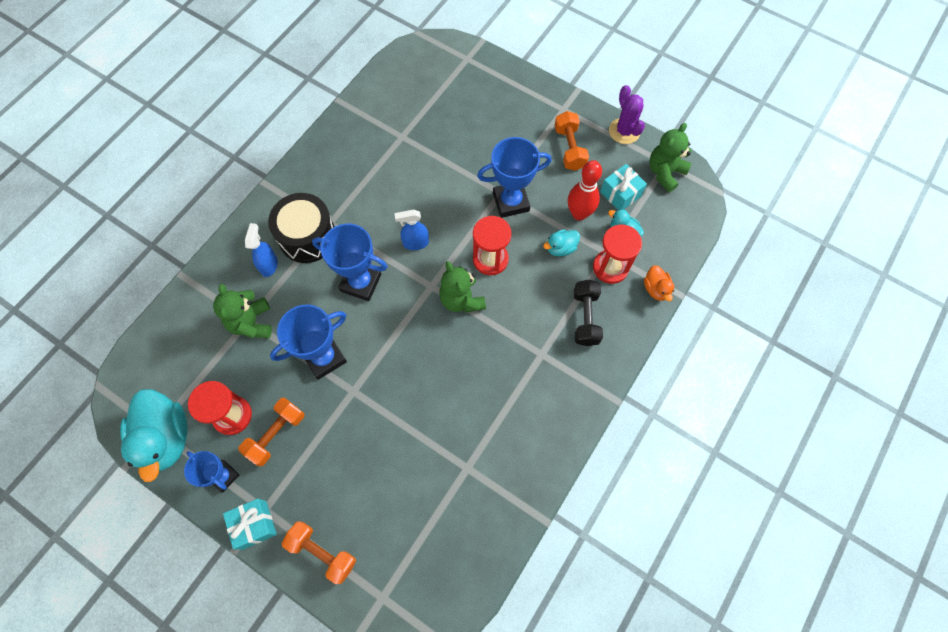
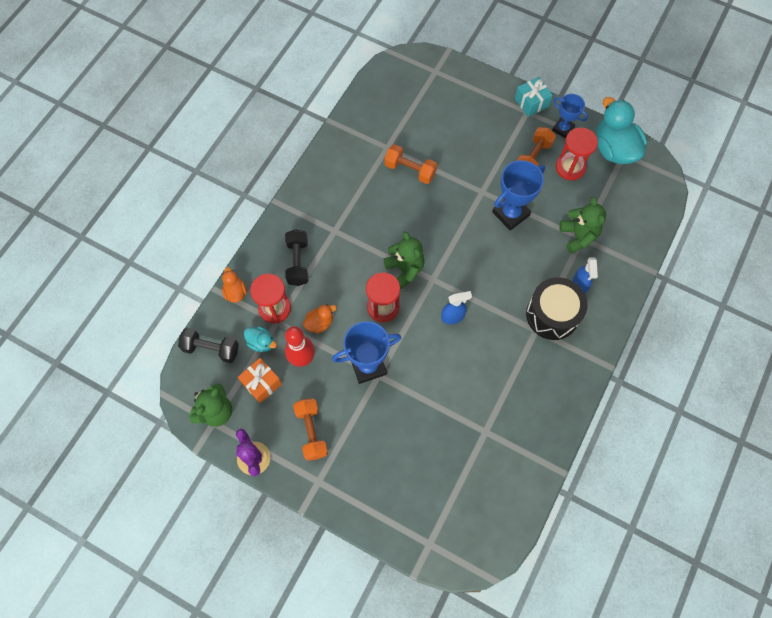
camera: 175 degrees right, 0 degrees up
orange dumbbell [282,522,356,584] -> orange dumbbell moved to [384,144,437,184]
blue trophy [312,224,388,301] -> none
turquoise duck [543,229,580,256] -> orange duck [303,304,336,334]
turquoise gift [600,164,647,210] -> orange gift [238,358,282,403]
none -> black dumbbell [178,327,239,363]

